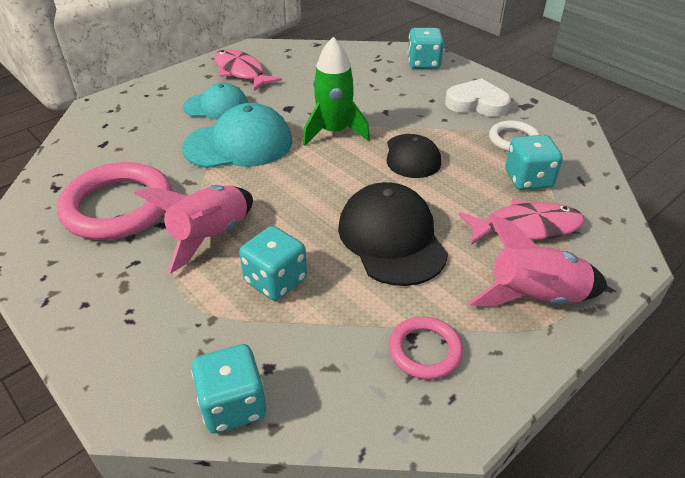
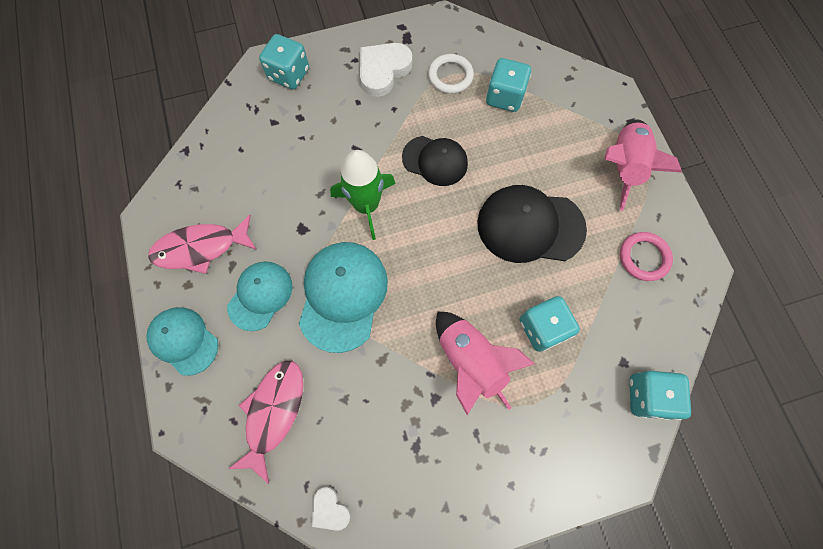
camera: 65 degrees left, 30 degrees up
pink ring [57,162,172,240] -> none
pink fish [458,199,585,245] -> pink fish moved to [228,361,303,484]
none -> turquoise cap [146,307,218,376]
none -> white heart [312,486,351,531]

